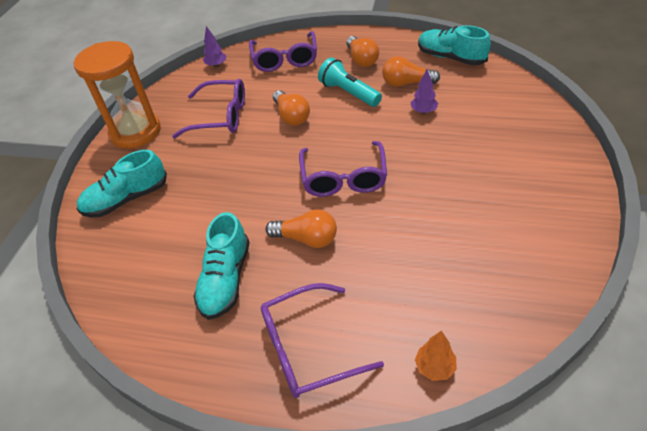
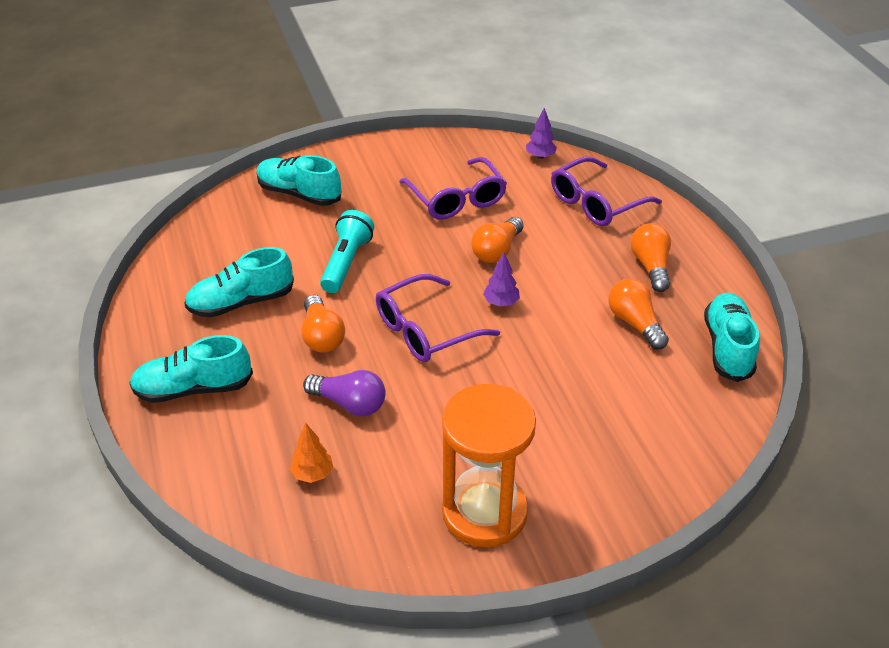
camera: 55 degrees right, 5 degrees down
orange hourglass [74,41,161,149] -> orange hourglass moved to [442,384,536,548]
purple glasses [261,283,384,398] -> turquoise shoe [129,335,253,403]
turquoise flashlight [318,57,382,107] -> turquoise flashlight moved to [320,210,374,293]
orange light bulb [346,36,379,67] -> orange light bulb turned 135 degrees clockwise [631,223,671,292]
purple tree [410,70,438,114] -> purple tree moved to [483,252,520,306]
orange tree [415,331,457,381] -> orange tree moved to [290,422,333,483]
none -> purple light bulb [303,370,386,416]

